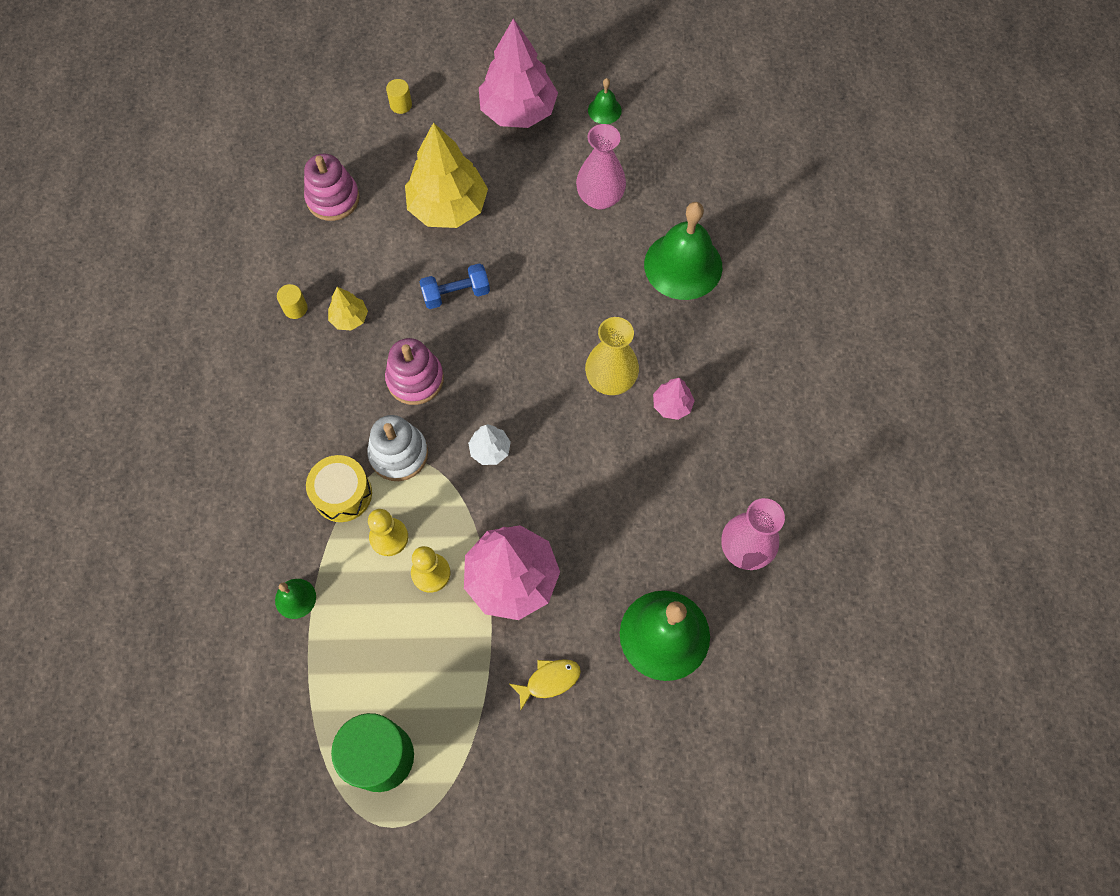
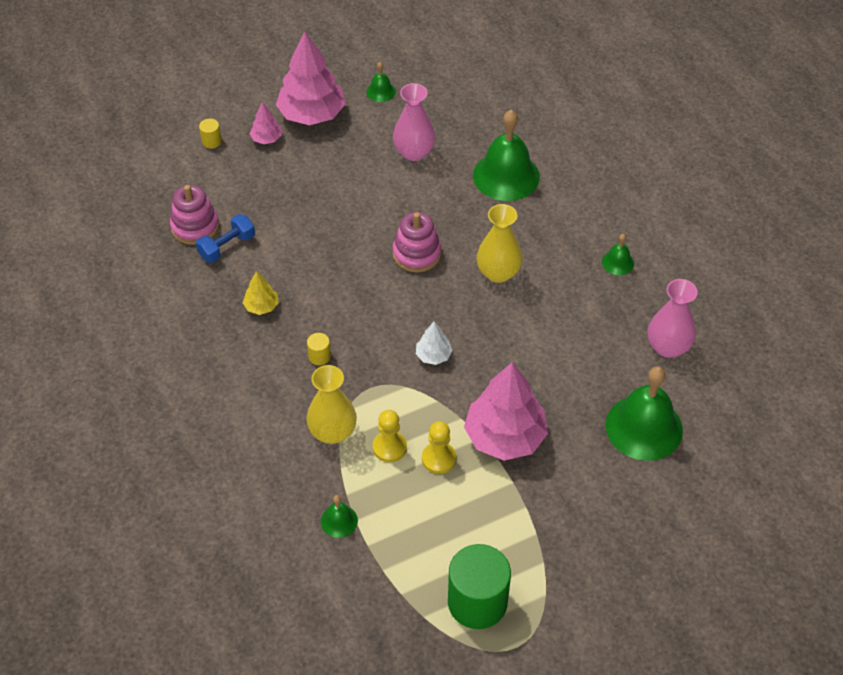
camera: 25 degrees left, 15 degrees down
yellow cylinder [277,284,308,319] -> yellow cylinder moved to [307,333,331,365]
yellow drum [306,455,372,522] -> yellow vase [306,365,357,444]
white stacking toy [367,415,428,481] -> none
pink stacking toy [385,338,444,405] -> pink stacking toy moved to [392,212,442,273]
yellow tree [405,122,488,228] -> none
blue dumbbell [419,263,490,309] -> blue dumbbell moved to [196,214,255,263]
yellow fish [510,659,581,710] -> none
pink tree [653,378,695,420] -> pink tree moved to [249,102,282,144]
none -> green bell [602,234,634,275]

